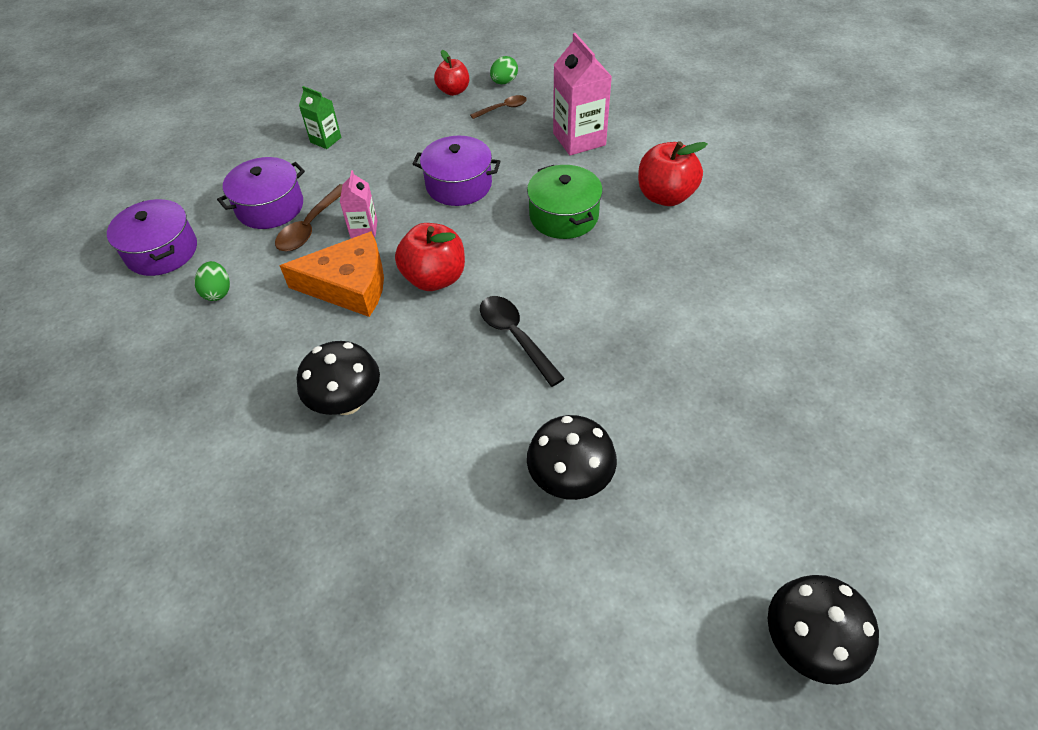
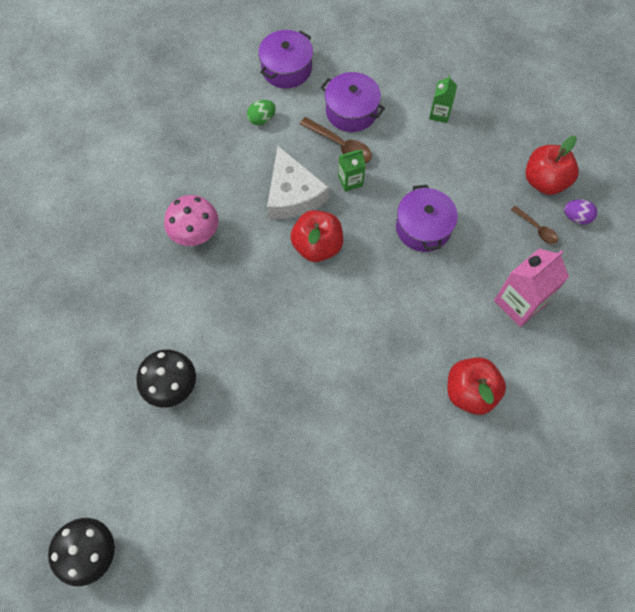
camera: 70 degrees right, 15 degrees up
brown spoon [275,184,343,251] -> brown spoon turned 150 degrees counterclockwise [300,117,372,163]
orange cheese [280,231,384,317] -> white cheese [267,146,329,219]
black mushroom [297,341,380,415] -> pink mushroom [164,195,219,246]
pink carton [340,170,378,238] -> green carton [338,150,366,192]
red apple [434,50,469,96] -> red apple [525,136,579,195], size x1.54
black spoon [480,296,565,387] -> none
green egg [490,56,518,84] -> purple egg [564,199,597,224]
green pot [527,165,603,239] -> none

